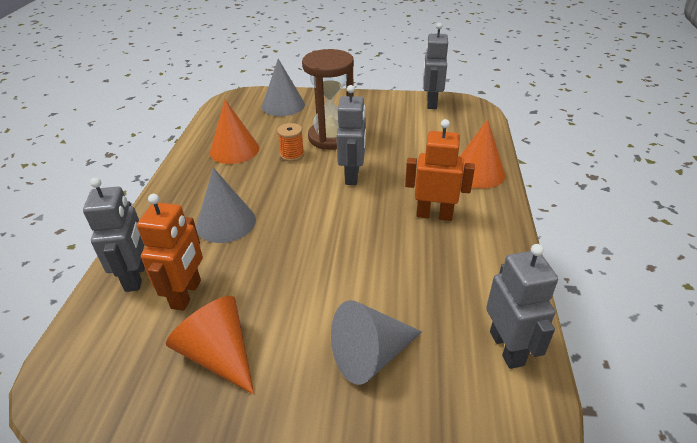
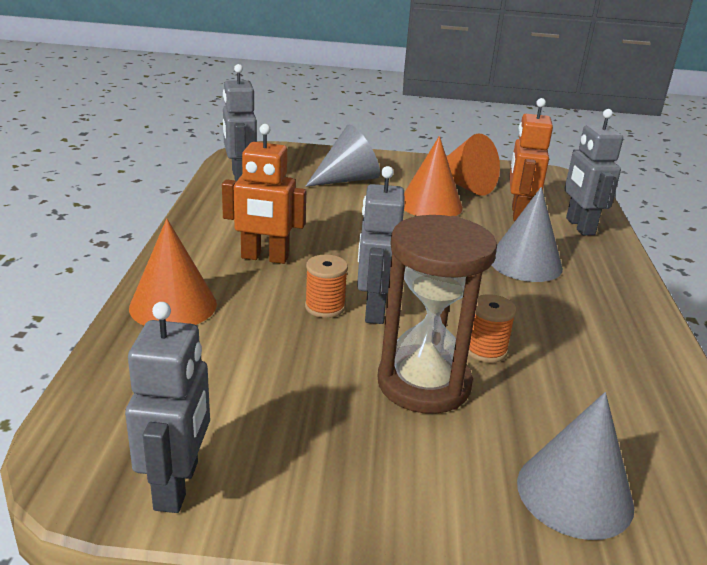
camera: 175 degrees right, 10 degrees down
orange cone [210,100,259,164] -> orange cone moved to [404,136,463,216]
none -> orange spool [305,255,348,318]

